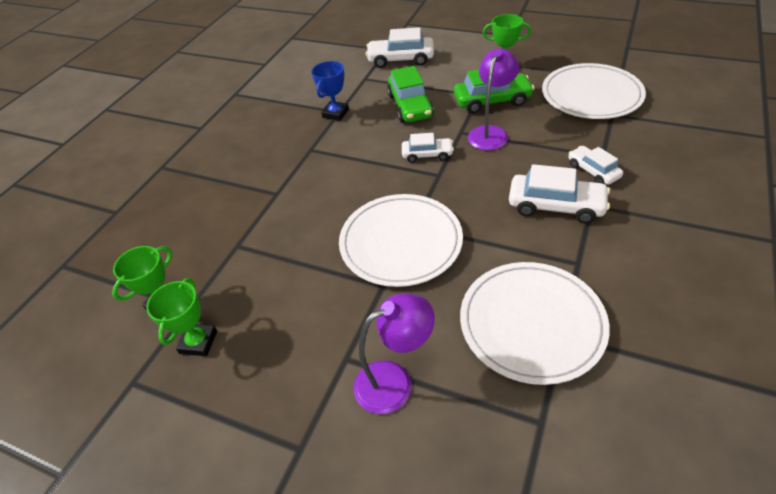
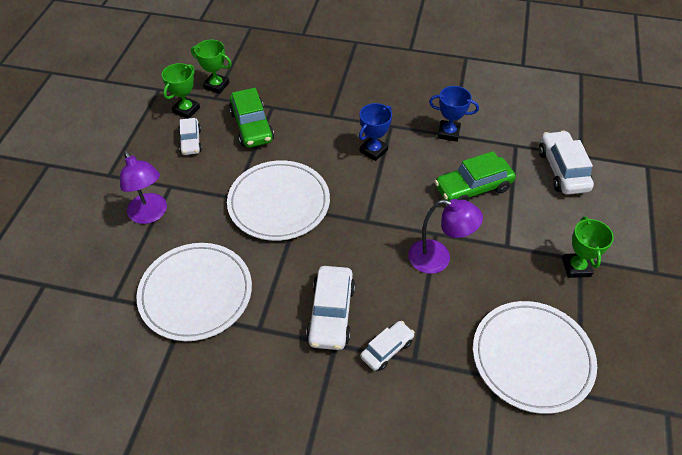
camera: 75 degrees right, 5 degrees up
green trophy [146,278,217,356] -> green trophy turned 60 degrees counterclockwise [162,63,200,119]
white car [402,133,454,163] -> white car moved to [179,118,202,155]
green car [454,69,534,113] -> green car moved to [229,88,274,148]
none -> blue trophy [359,103,392,161]

